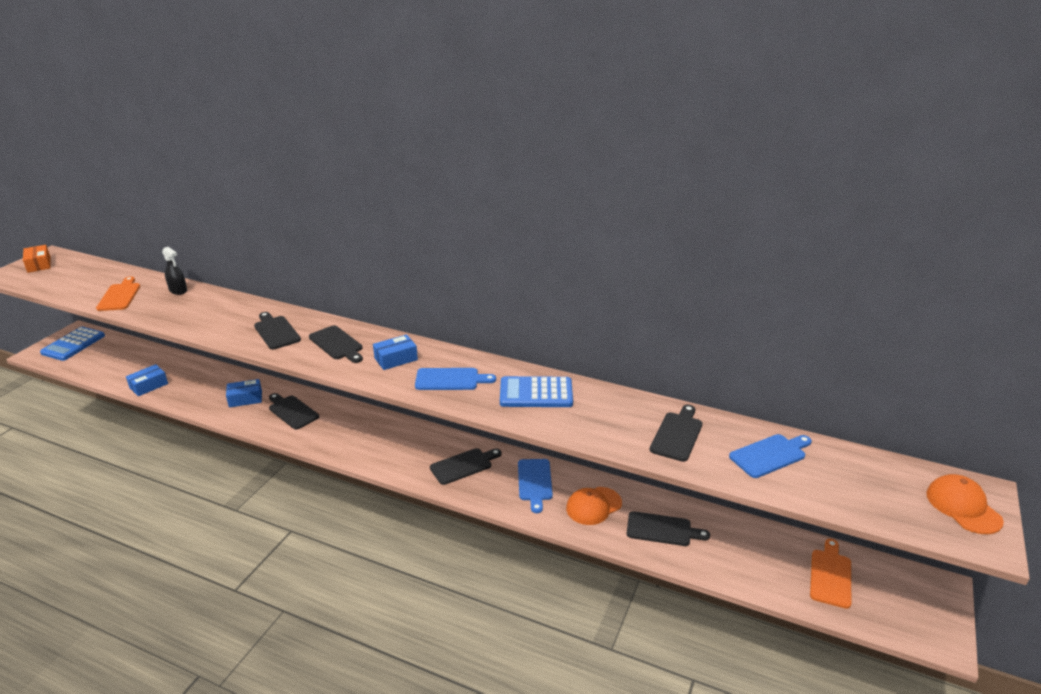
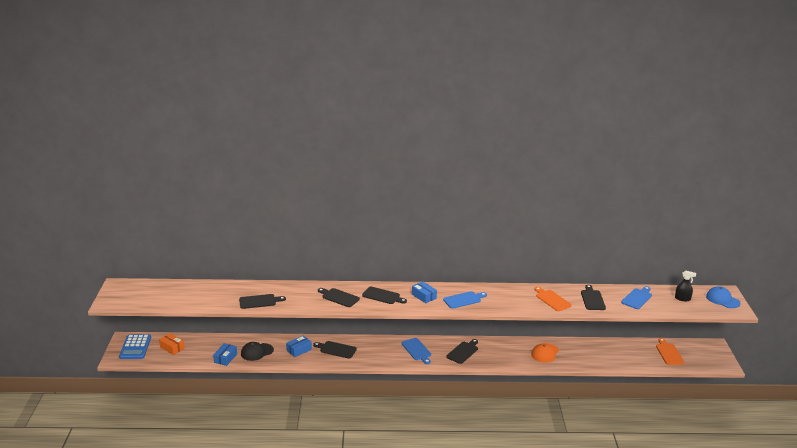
camera: 25 degrees left, 5 degrees down
orange box [23,245,51,273] -> orange box moved to [159,333,185,355]
orange cutting board [96,276,140,311] -> orange cutting board moved to [534,287,572,311]
black spray bottle [162,247,187,295] -> black spray bottle moved to [675,271,696,301]
blue box [373,334,418,370] -> blue box turned 75 degrees counterclockwise [412,282,437,303]
blue calculator [500,376,573,407] -> none
blue cutting board [518,459,553,513] -> blue cutting board moved to [401,338,431,364]
black cutting board [627,511,710,546] -> black cutting board moved to [239,294,286,309]
orange cap [926,474,1004,534] -> blue cap [706,286,741,308]
none -> black cap [241,342,274,361]

